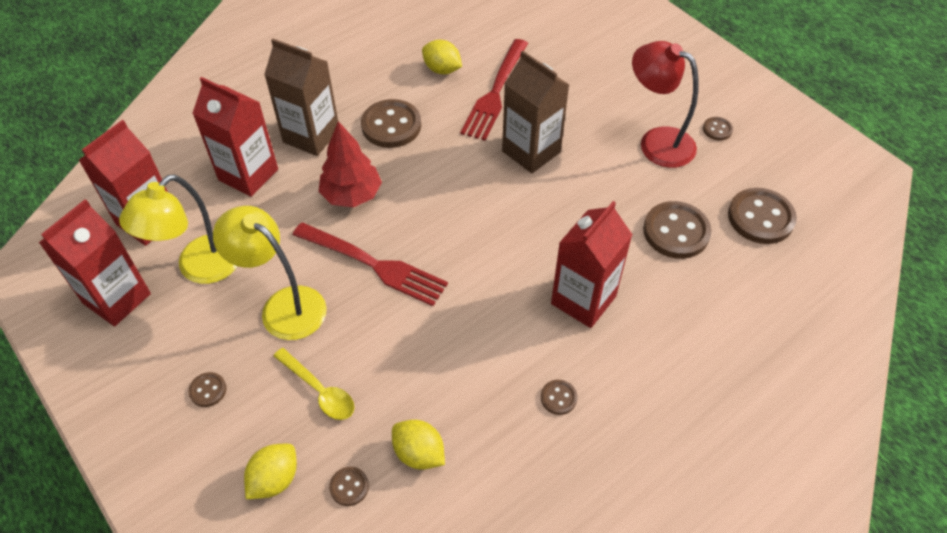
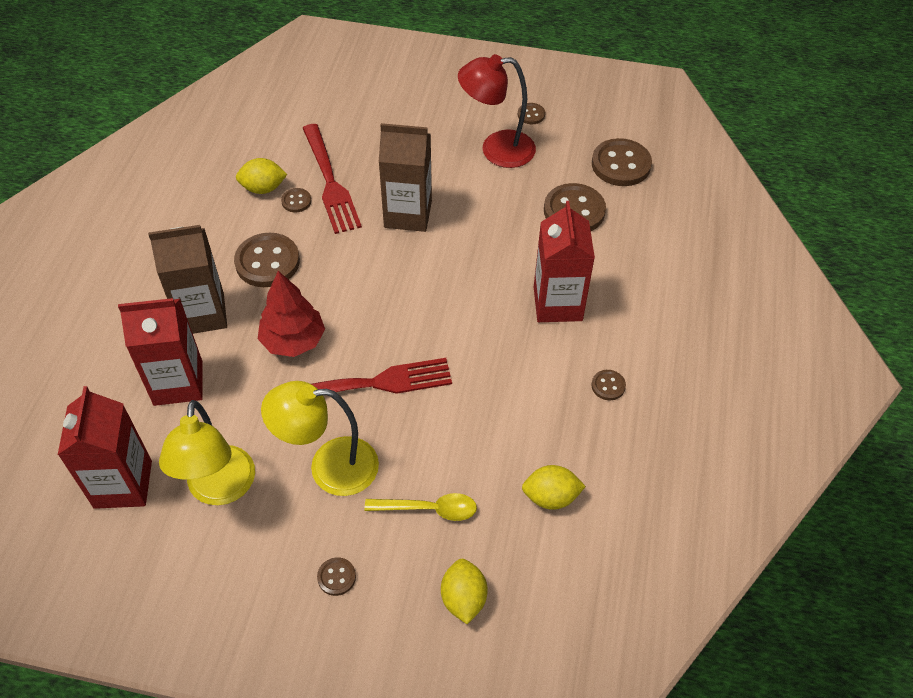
camera: 40 degrees left, 0 degrees up
red carton [39,199,151,326] -> none
brown button [329,467,369,506] -> brown button moved to [281,188,312,212]

